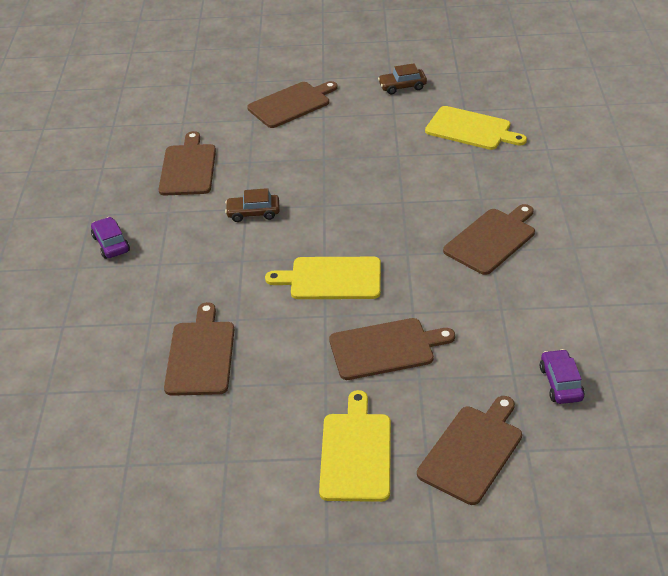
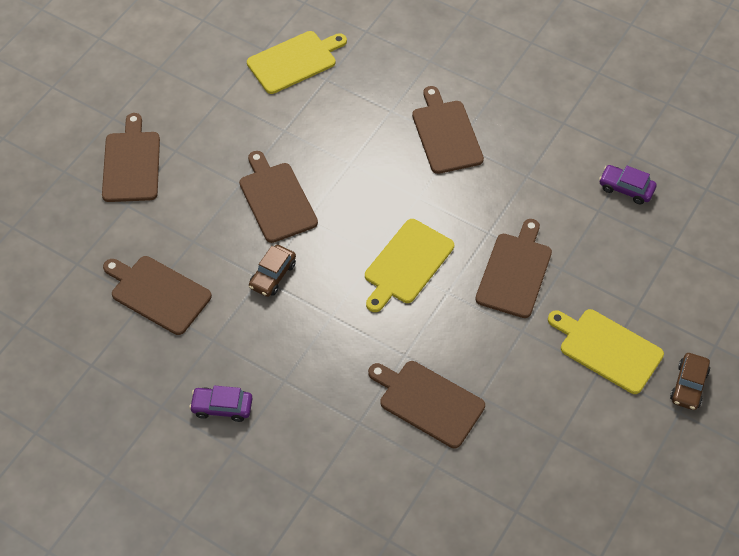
camera: 60 degrees left, 15 degrees up
brown car [378,63,427,94] -> brown car moved to [670,353,710,410]
brown cutting board [417,396,522,505] -> brown cutting board moved to [239,151,318,243]

